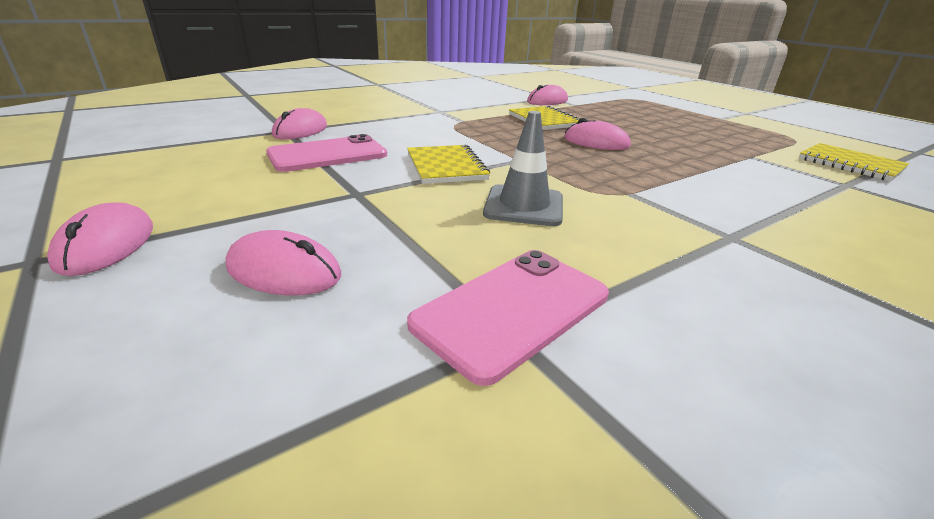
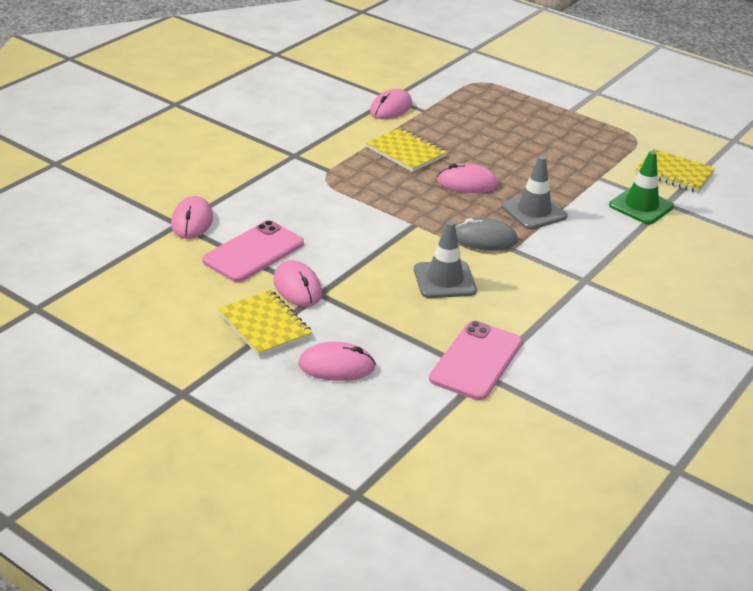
camera: 20 degrees left, 5 degrees up
pink mouse [47,203,153,276] -> pink mouse moved to [273,260,322,307]
yellow notebook [407,145,490,184] -> yellow notebook moved to [218,290,312,356]
none -> grey mouse [455,218,518,250]
none -> grey traffic cone [502,156,568,229]
none -> green traffic cone [609,151,674,224]

